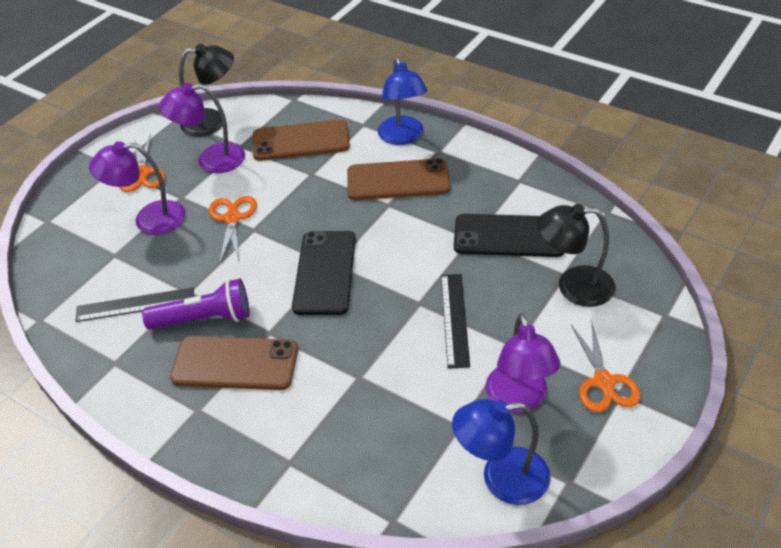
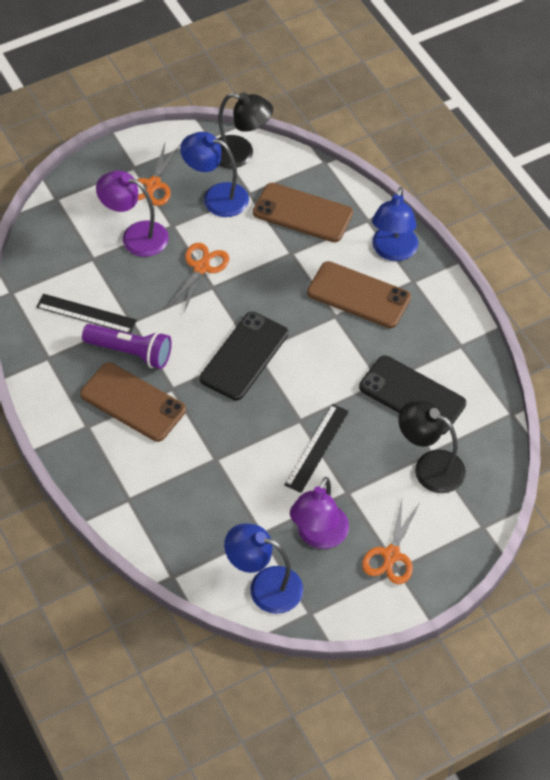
camera: 25 degrees right, 10 degrees up
purple lamp [159,83,245,173] -> blue lamp [180,132,249,217]

